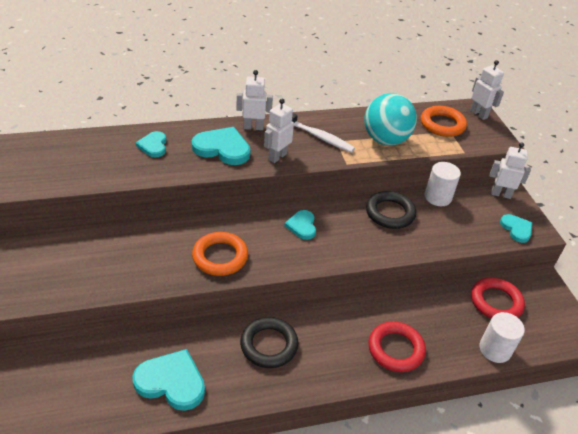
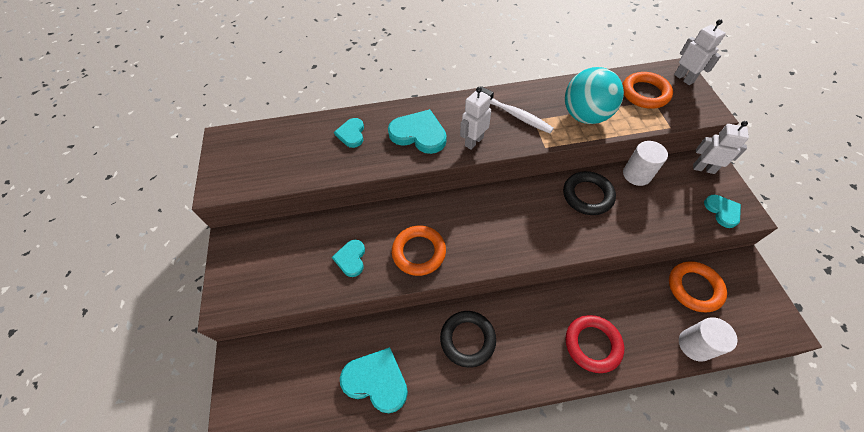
camera: 10 degrees right, 15 degrees up
white robot [237,70,273,130] -> none
turquoise heart [285,210,316,240] -> turquoise heart moved to [332,240,365,277]
red ring [471,277,525,319] -> orange ring [669,261,727,312]

